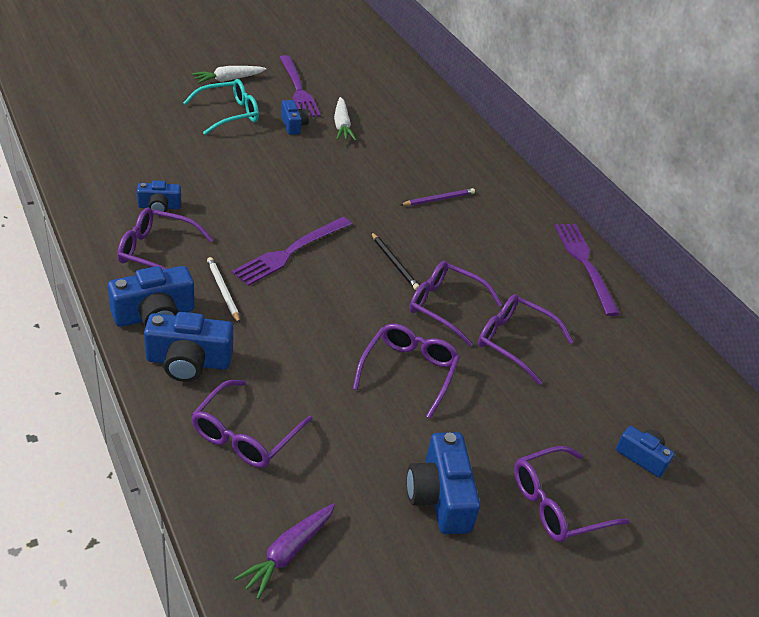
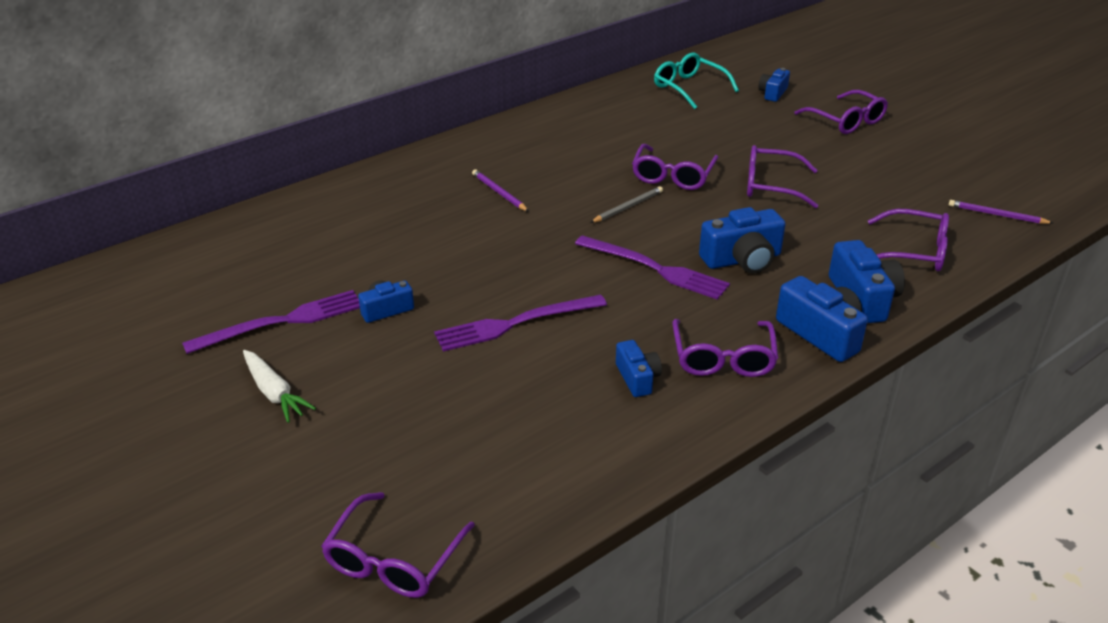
camera: 95 degrees left, 5 degrees down
turquoise glasses [183,79,259,135] -> turquoise glasses moved to [654,53,739,109]
white pencil [207,257,240,324] -> none
purple carrot [234,503,335,599] -> purple pencil [949,200,1053,224]
white carrot [334,97,356,141] -> none
black pencil [371,232,419,290] -> grey pencil [590,186,663,223]
blue camera [407,432,480,534] -> blue camera moved to [699,207,786,274]
purple glasses [478,294,574,385] -> purple glasses moved to [321,492,475,598]
purple fork [555,224,620,316] -> purple fork moved to [434,294,607,352]

